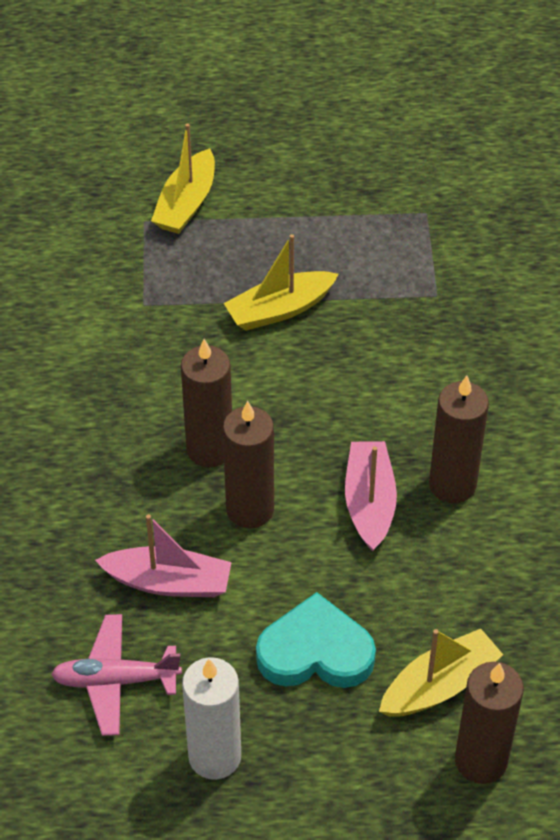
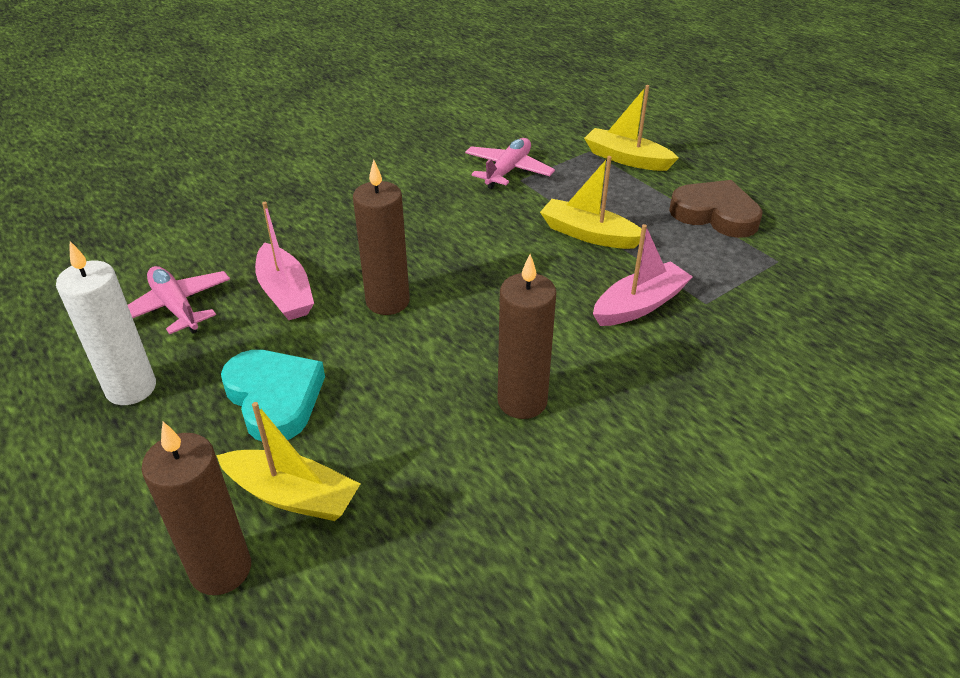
camera: 55 degrees right, 10 degrees down
yellow boat [151,123,215,234] -> yellow boat turned 45 degrees clockwise [584,85,679,171]
brown candle [181,339,232,467] -> none
pink boat [345,441,397,551] -> pink boat moved to [593,224,693,326]
none -> pink plane [465,138,555,189]
none -> brown heart [669,180,763,238]

